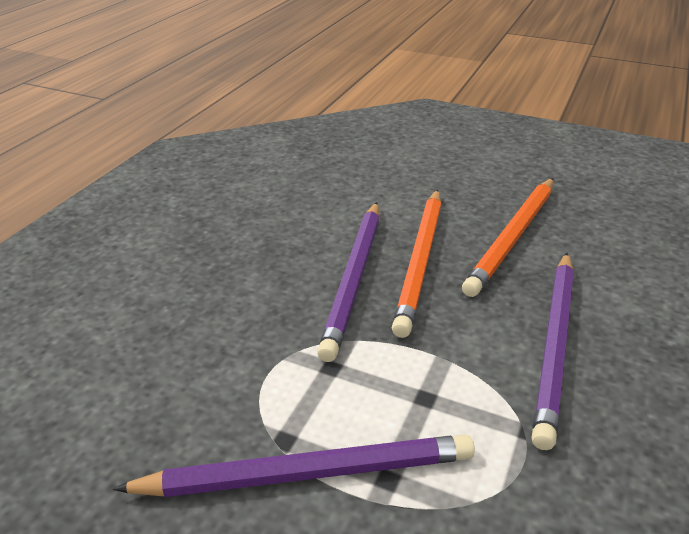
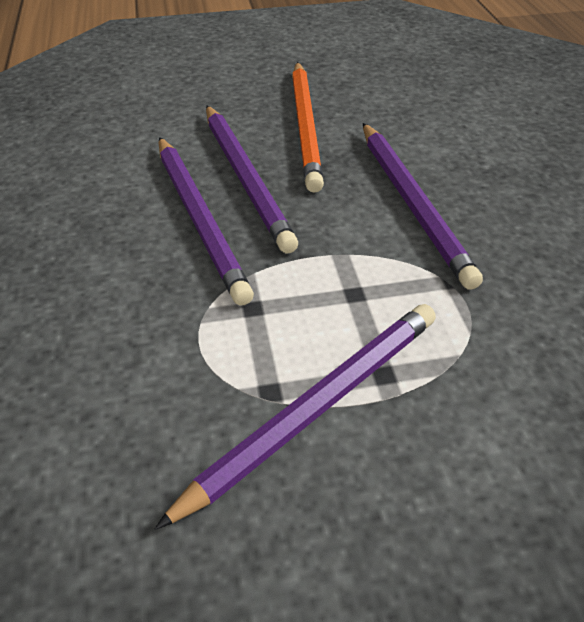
camera: 35 degrees left, 10 degrees up
orange pencil [392,189,441,338] -> purple pencil [206,105,298,253]

